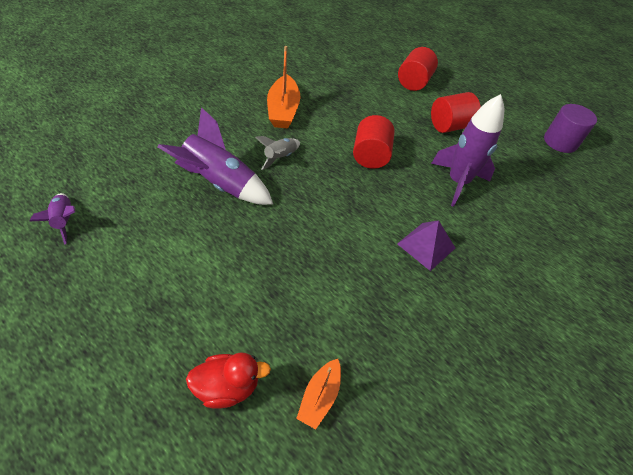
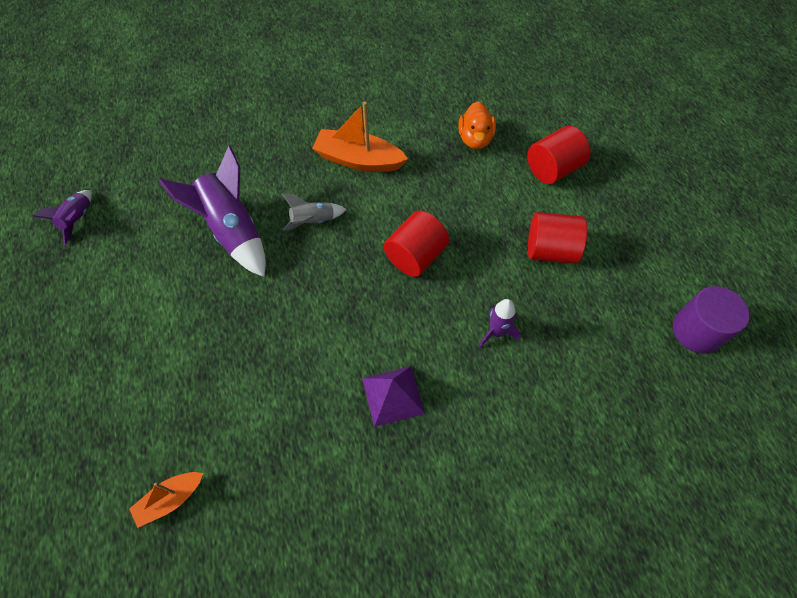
camera: 35 degrees right, 10 degrees up
red duck [186,352,271,409] -> none
orange boat [267,46,301,129] -> orange boat turned 75 degrees clockwise [312,102,408,172]
purple rocket [431,94,504,207] -> purple rocket [479,299,521,348], size x0.53
none -> orange duck [458,101,496,149]

